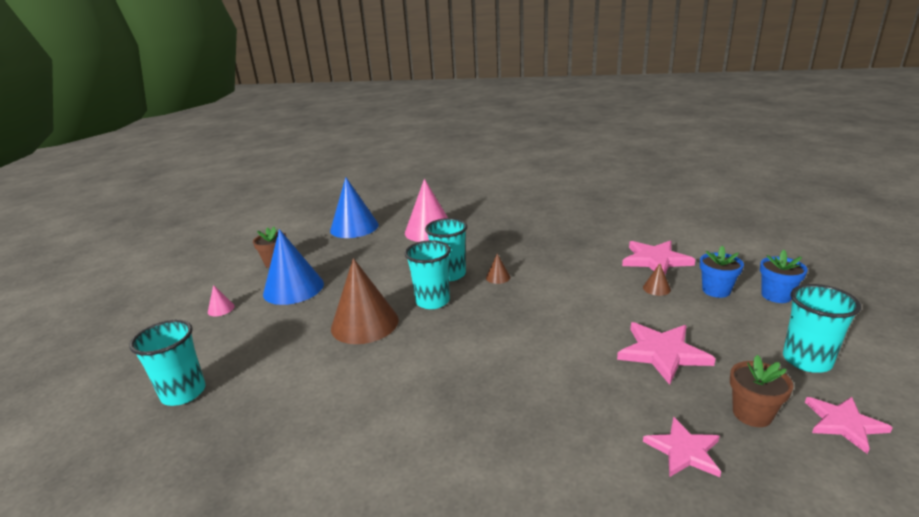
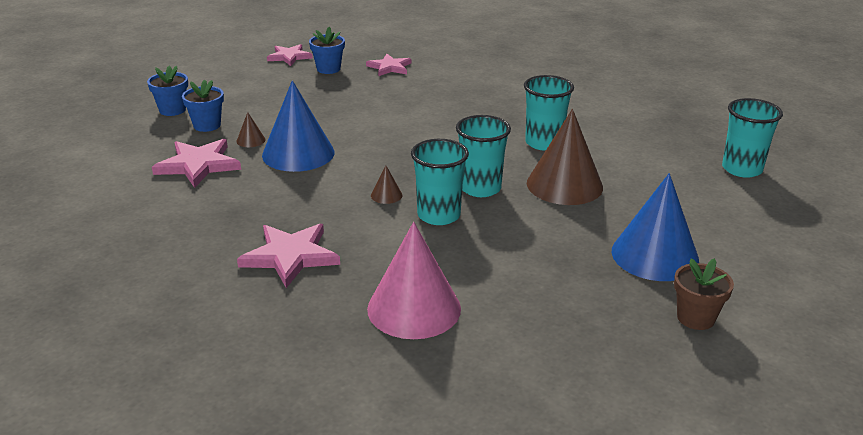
camera: 160 degrees left, 5 degrees up
pink cone [208,285,235,316] -> none
blue cone [330,177,379,238] -> blue cone moved to [262,80,334,172]
pink star [617,322,716,385] -> pink star moved to [237,224,340,288]
brown flower pot [730,355,793,427] -> blue flower pot [309,27,345,74]
turquoise cup [783,284,861,373] -> turquoise cup moved to [524,75,574,151]

